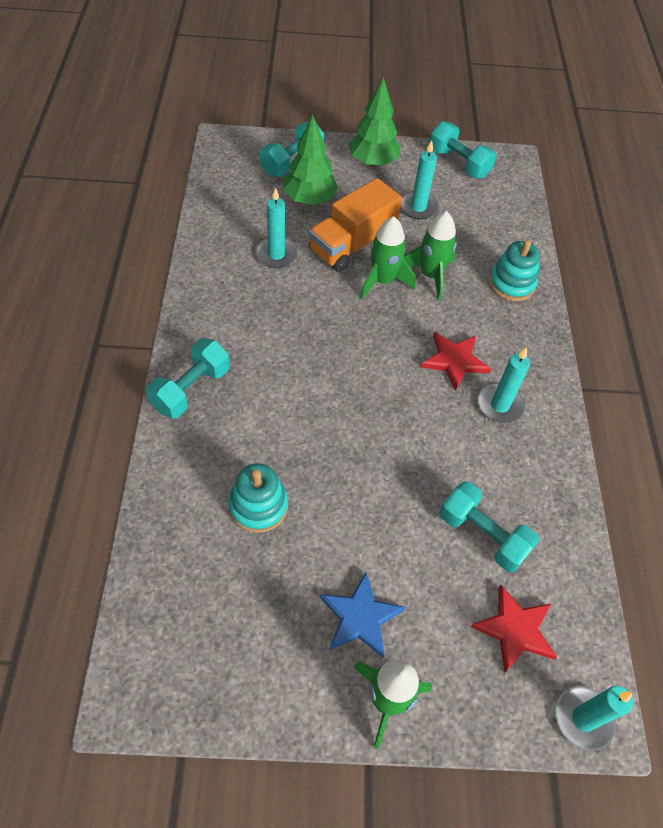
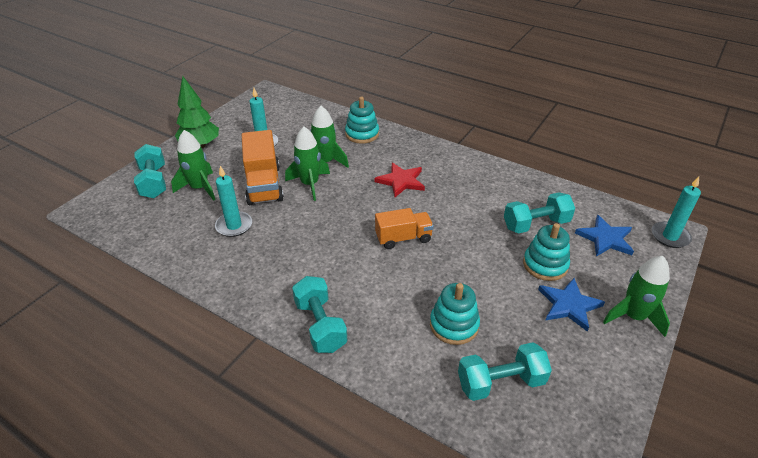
camera: 55 degrees left, 15 degrees down
green tree [283,115,338,205] -> green rocket [171,130,215,201]
turquoise dumbbell [429,121,497,178] -> turquoise dumbbell moved to [458,342,552,401]
red star [470,585,557,673] -> blue star [575,215,634,257]
turquoise candle [478,347,530,423] -> none
none -> orange truck [375,208,434,249]
none -> turquoise stacking toy [523,223,570,281]

